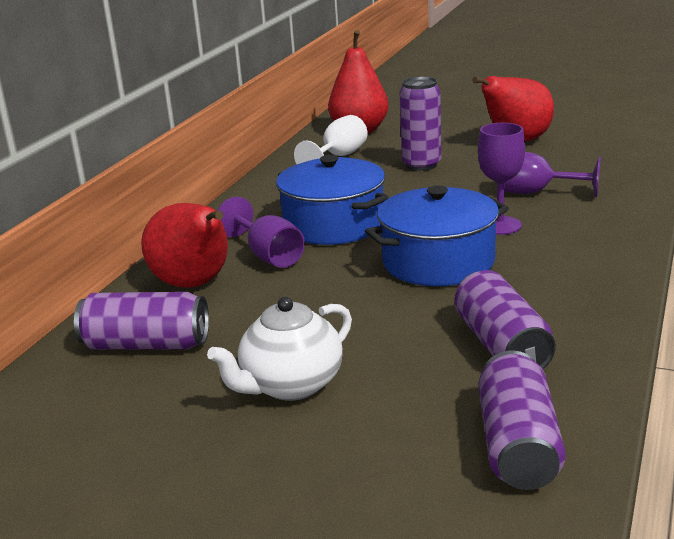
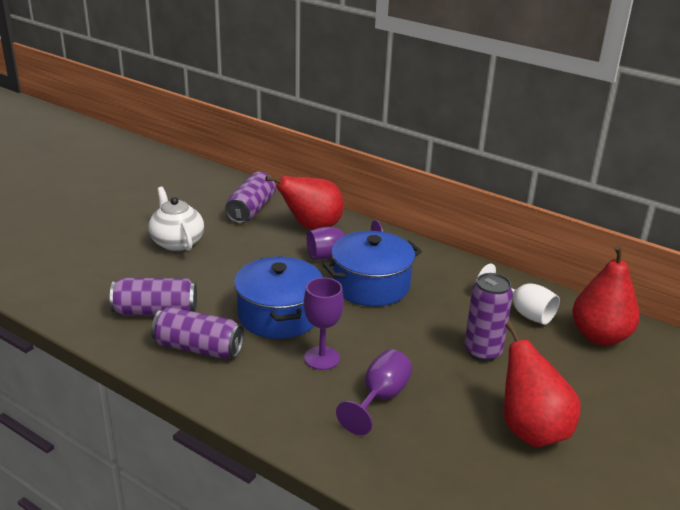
camera: 100 degrees right, 5 degrees up
purple can [479,350,566,490] -> purple can moved to [151,307,244,359]

